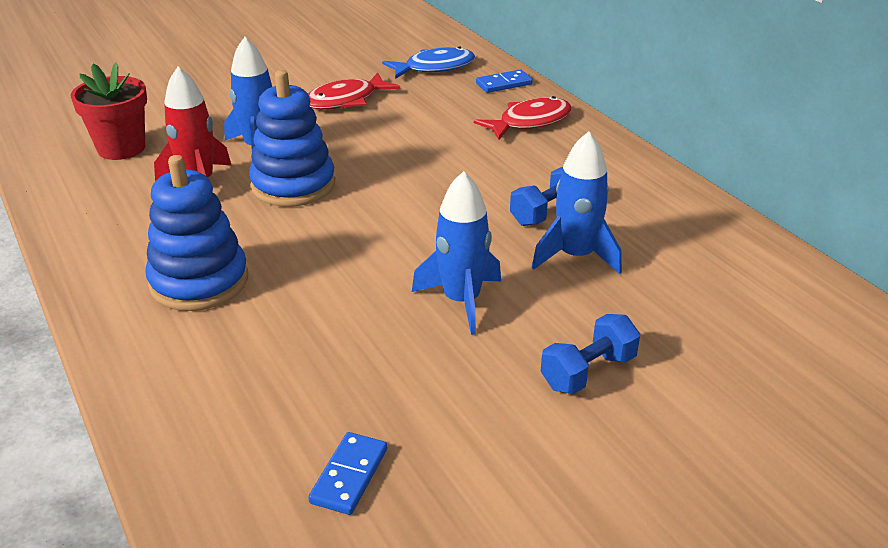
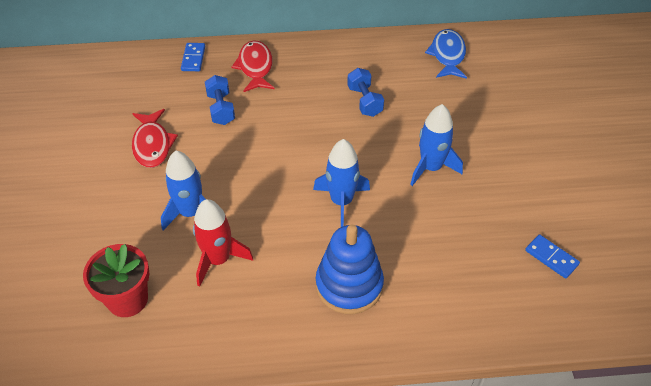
camera: 65 degrees left, 15 degrees up
blue stacking toy [249,70,335,207] -> none
blue fish [382,46,475,79] -> blue fish moved to [425,29,467,79]
blue rocket [532,131,622,274] -> blue rocket moved to [313,139,370,227]
blue dumbbell [541,314,640,394] -> blue dumbbell moved to [205,75,235,125]

